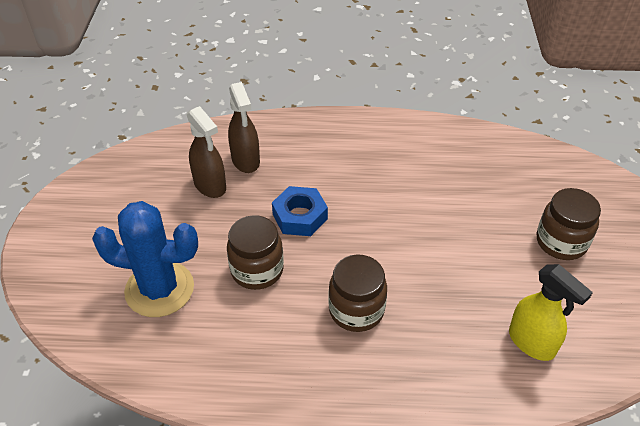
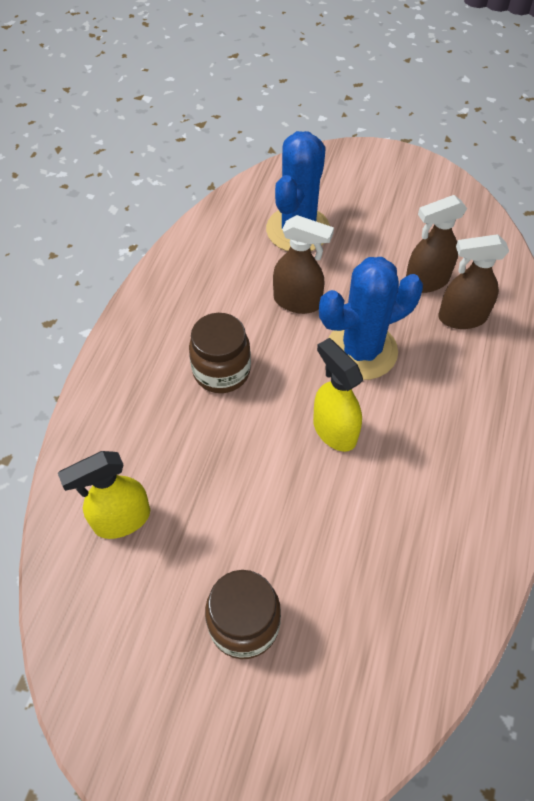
camera: 105 degrees right, 10 degrees up
brown jar [227,215,284,290] -> brown spray bottle [273,215,334,314]
blue nut [272,186,328,236] -> blue cactus [319,257,423,380]
none -> yellow spray bottle [313,338,363,452]

